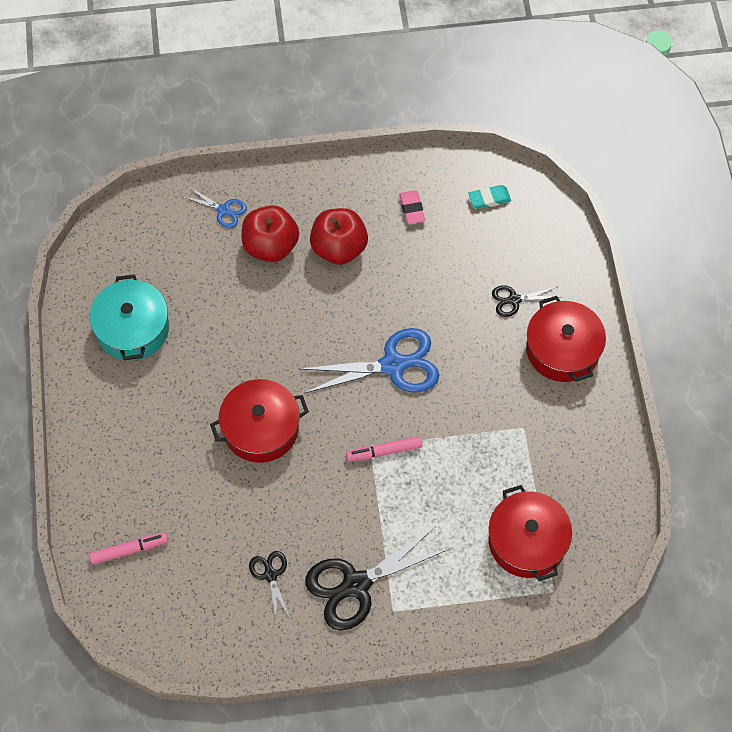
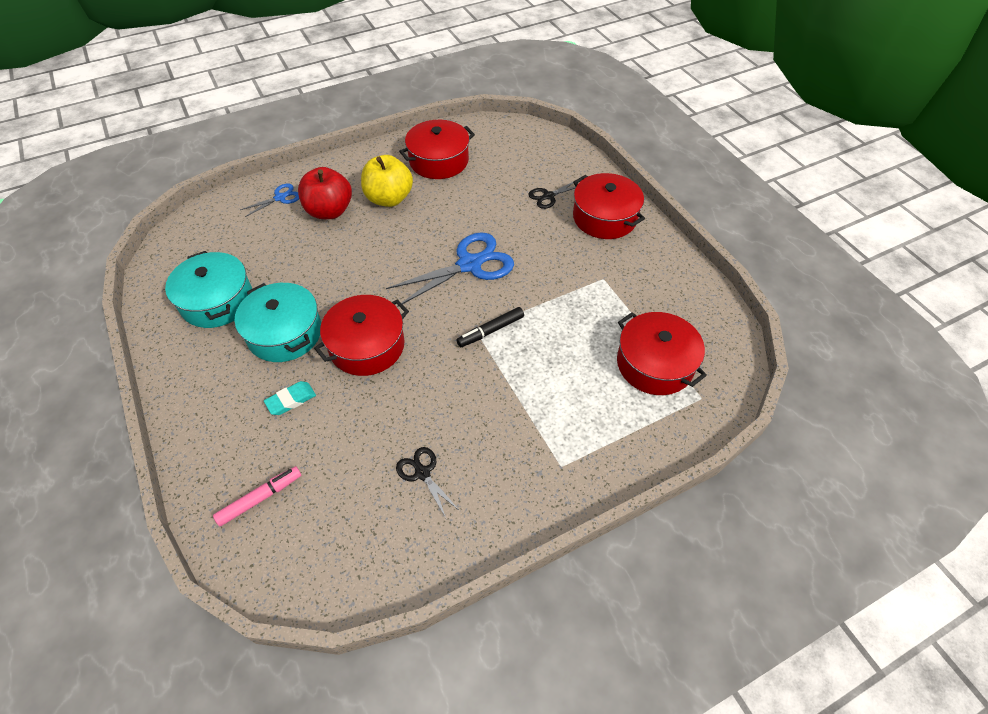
camera: 20 degrees left, 10 degrees down
blue scissors [182,186,247,228] -> blue scissors turned 45 degrees counterclockwise [240,184,299,217]
black scissors [305,526,449,630] -> none
red apple [310,208,368,265] -> yellow apple [361,155,413,207]
pink marker [346,436,423,462] -> black marker [456,307,524,347]
pink eraser [399,190,425,224] -> red pot [399,120,475,179]
turquoise eraser [468,185,511,209] -> turquoise eraser moved to [264,381,316,415]
none -> turquoise pot [235,283,321,362]

